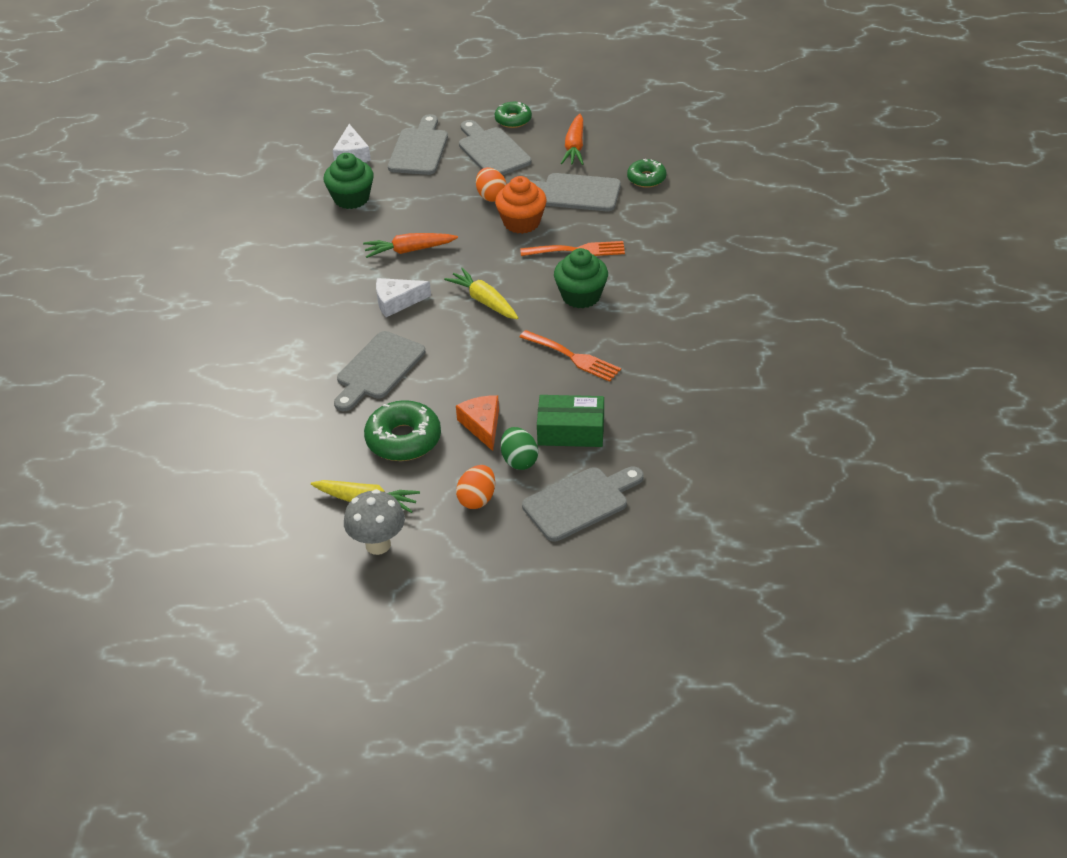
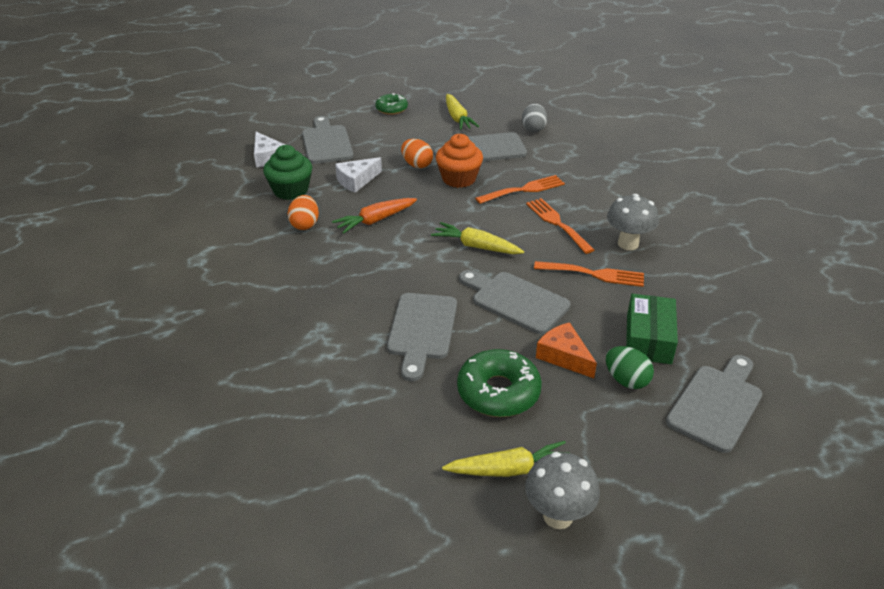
camera: 25 degrees left, 5 degrees down
white cheese [376,278,431,317] -> white cheese moved to [335,157,382,193]
orange egg [456,465,495,509] -> orange egg moved to [288,195,319,230]
grey cutting board [459,120,531,175] -> grey cutting board moved to [459,270,570,334]
green box [537,395,604,447] -> green box turned 60 degrees counterclockwise [626,294,678,364]
green cupcake [554,248,608,308] -> orange fork [526,198,594,254]
orange carrot [560,114,584,165] -> yellow carrot [446,94,479,130]
green donut [627,159,666,188] -> grey egg [522,103,547,132]
none -> grey mushroom [607,194,659,250]

